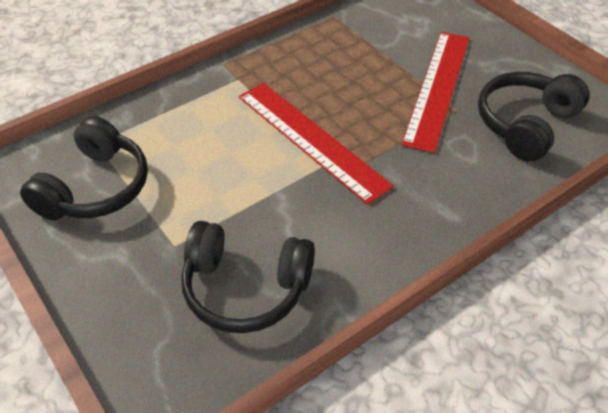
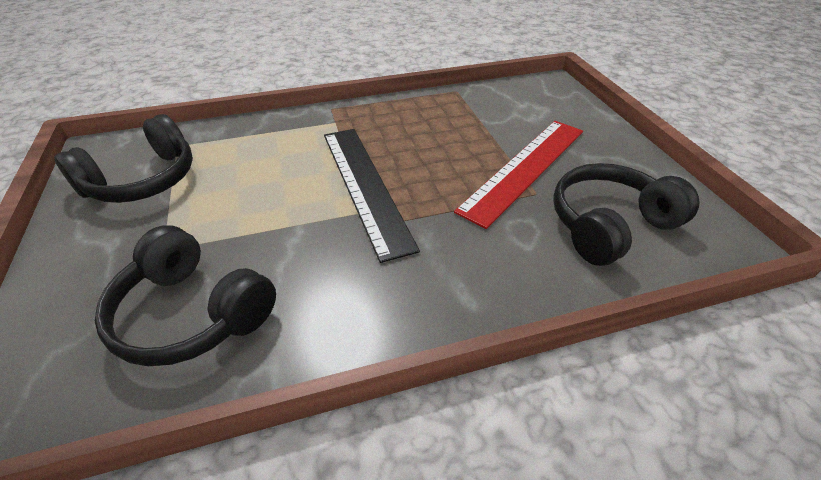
camera: 20 degrees right, 5 degrees down
red ruler [239,83,394,205] -> black ruler [324,129,420,263]

